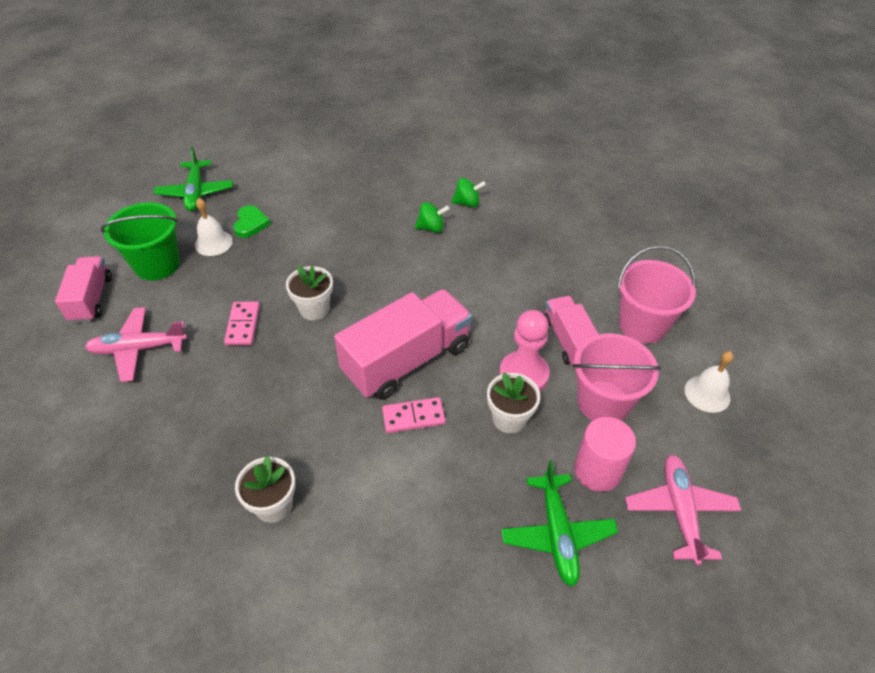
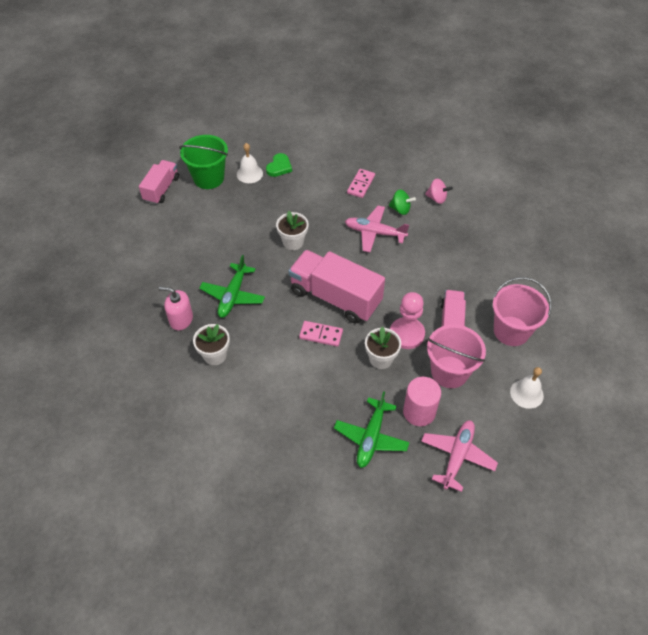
camera: 25 degrees right, 5 degrees up
pink plane [85,307,187,382] -> pink plane moved to [345,206,409,252]
green plane [153,147,233,211] -> green plane moved to [199,255,265,318]
pink domino [224,301,260,346] -> pink domino moved to [347,169,375,198]
pink truck [334,289,472,400] -> pink truck turned 135 degrees counterclockwise [289,250,385,323]
green spinning top [451,178,486,208] -> pink spinning top [425,179,453,204]
none -> pink soap dispenser [159,287,193,330]

